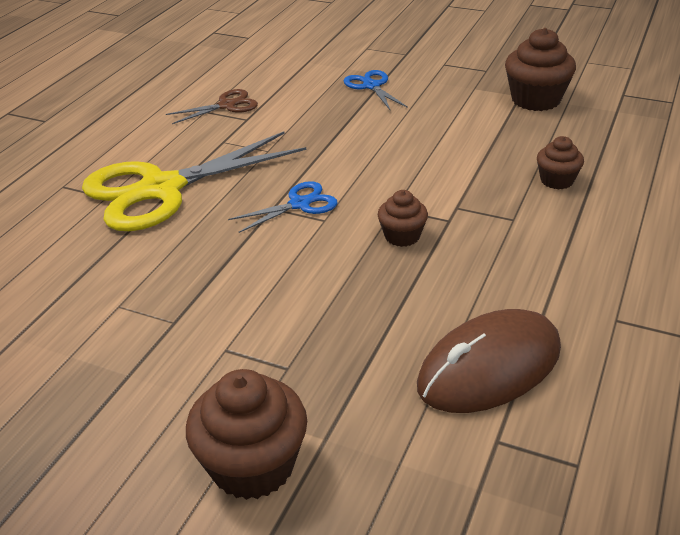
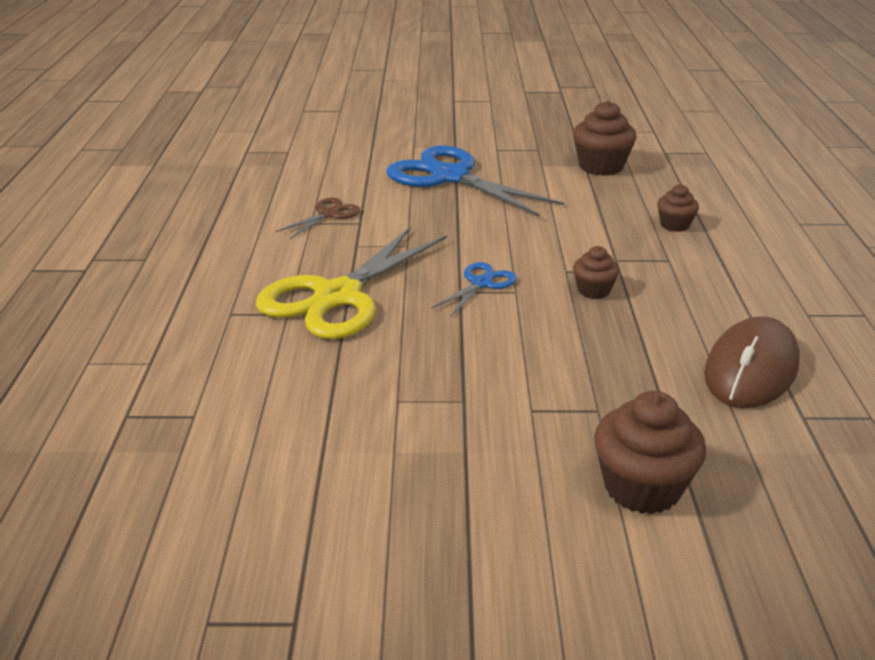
camera: 25 degrees left, 5 degrees down
blue scissors [343,70,408,111] -> blue scissors [386,146,564,217], size x2.18

